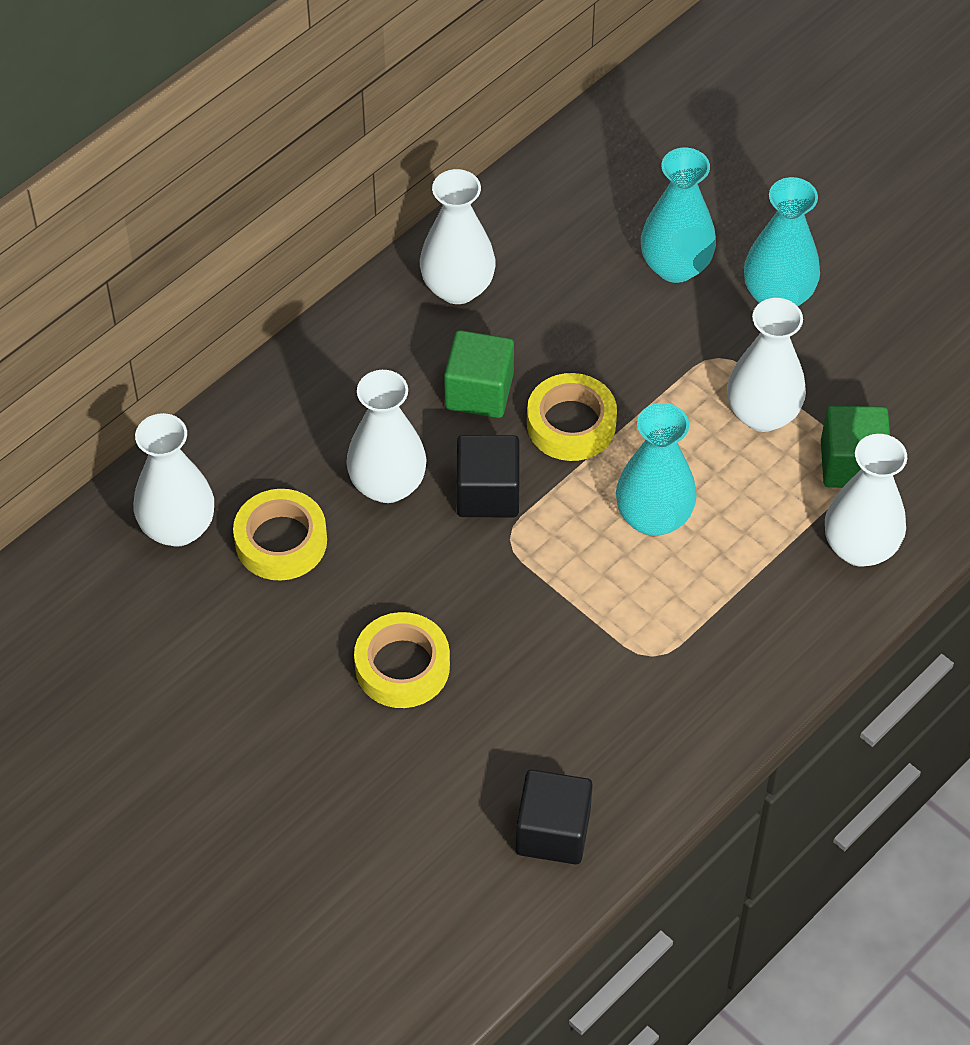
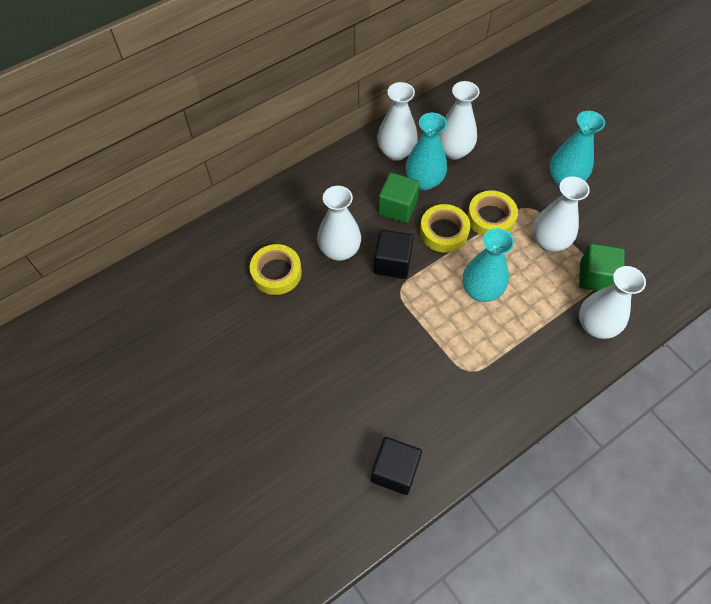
camera: 10 degrees right, 5 degrees up
white vase [134,413,214,547] -> white vase moved to [439,81,479,160]
yellow tape [354,612,450,708] -> yellow tape moved to [467,191,518,236]
turquoise vase [641,148,716,283] -> turquoise vase moved to [406,113,447,190]

